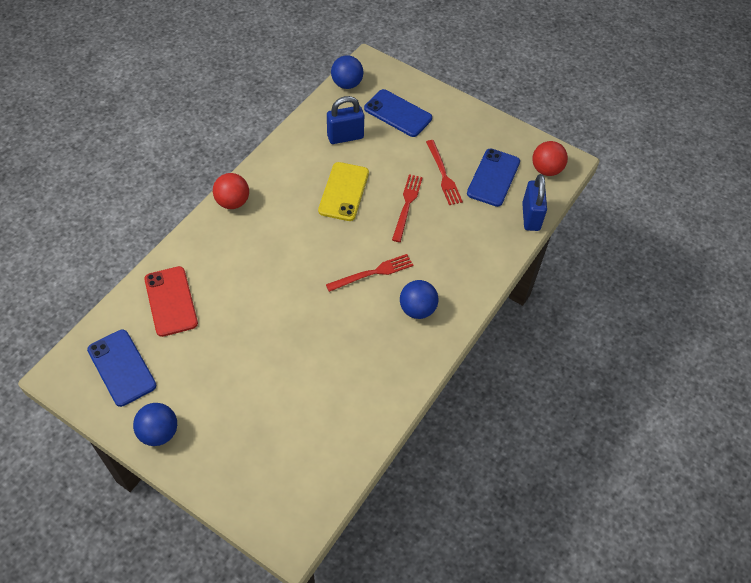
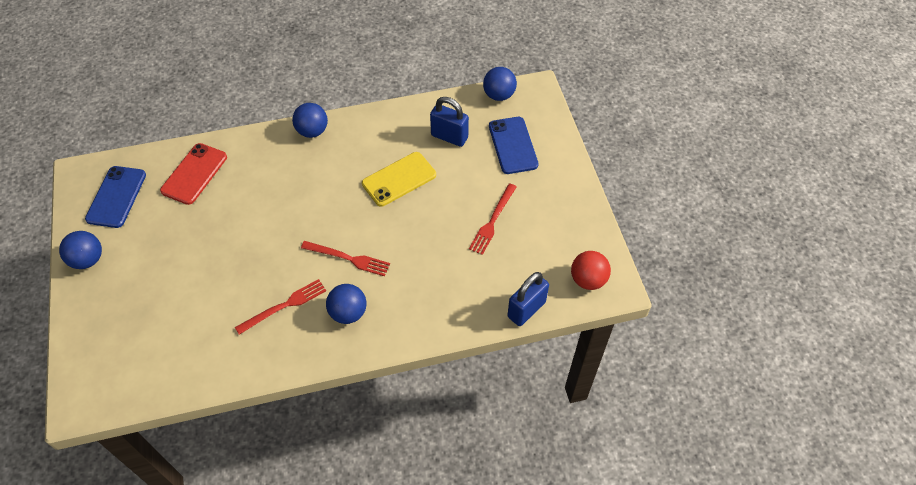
camera: 45 degrees right, 0 degrees up
red ball [213,173,249,209] -> blue ball [292,103,328,138]
red fork [392,174,423,242] -> red fork moved to [235,279,326,335]
blue phone [467,149,520,207] -> none

